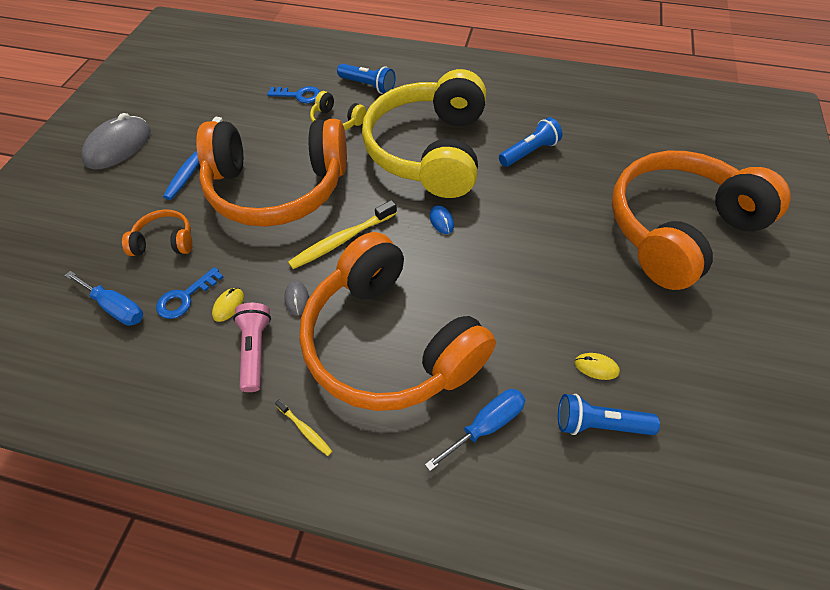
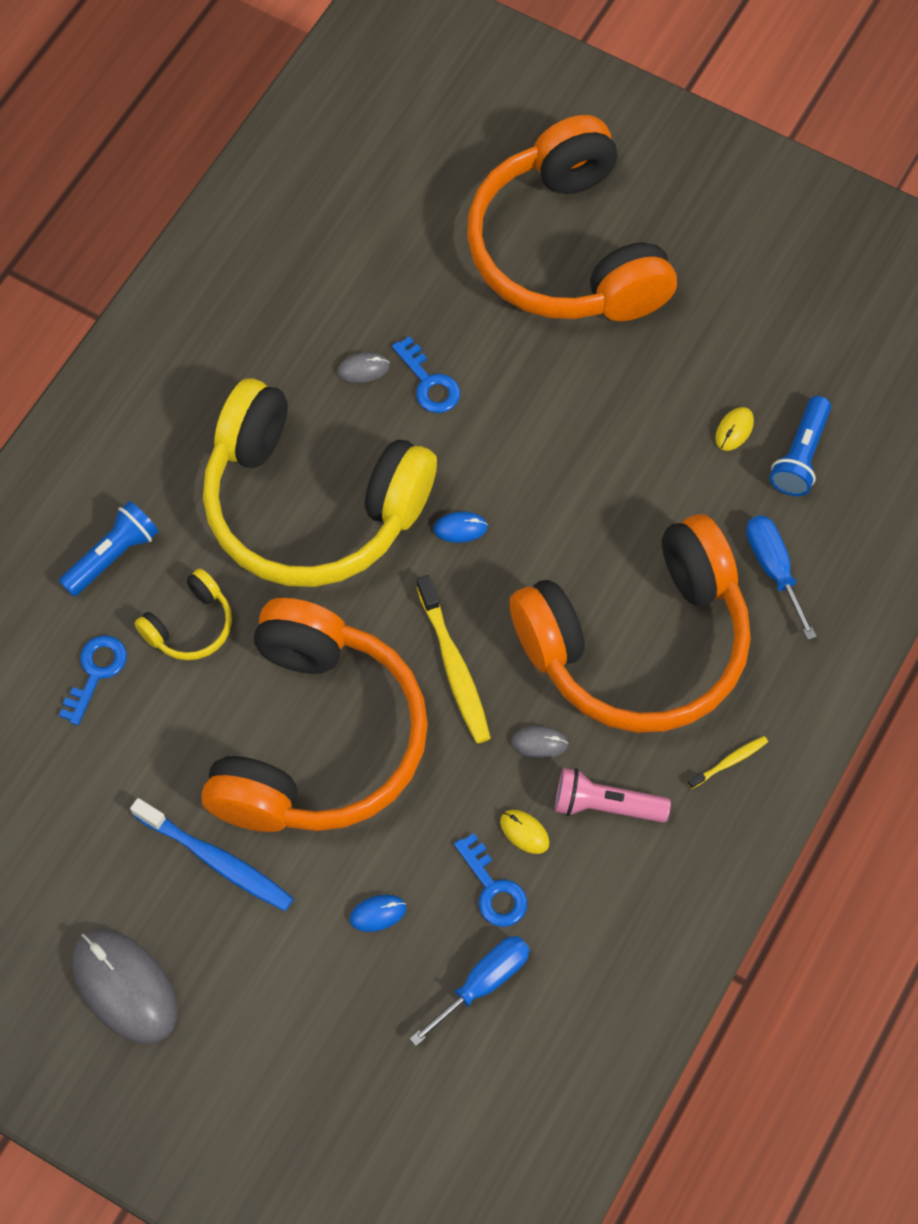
camera: 75 degrees left, 10 degrees up
orange headphones [122,209,192,256] -> blue mouse [350,895,406,932]
blue flashlight [499,117,562,167] -> grey mouse [338,352,390,383]
none -> blue key [392,336,460,413]

